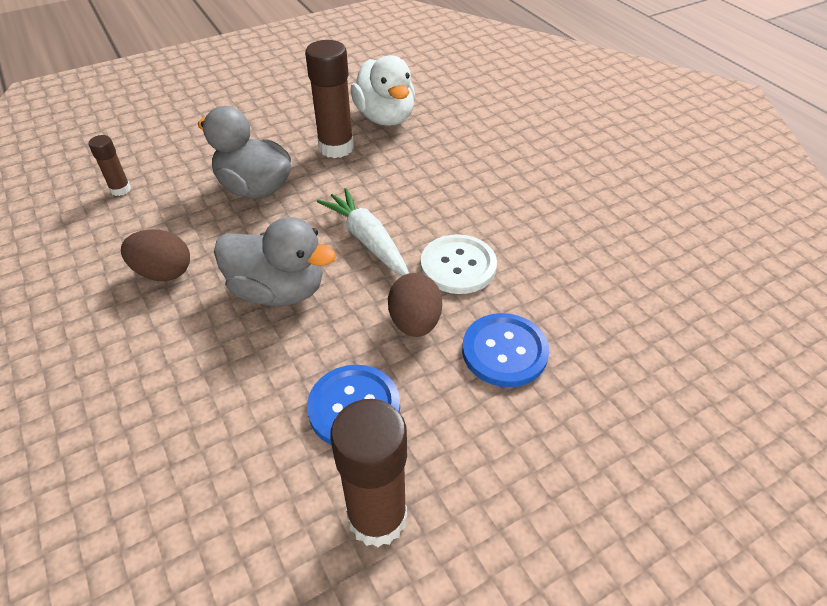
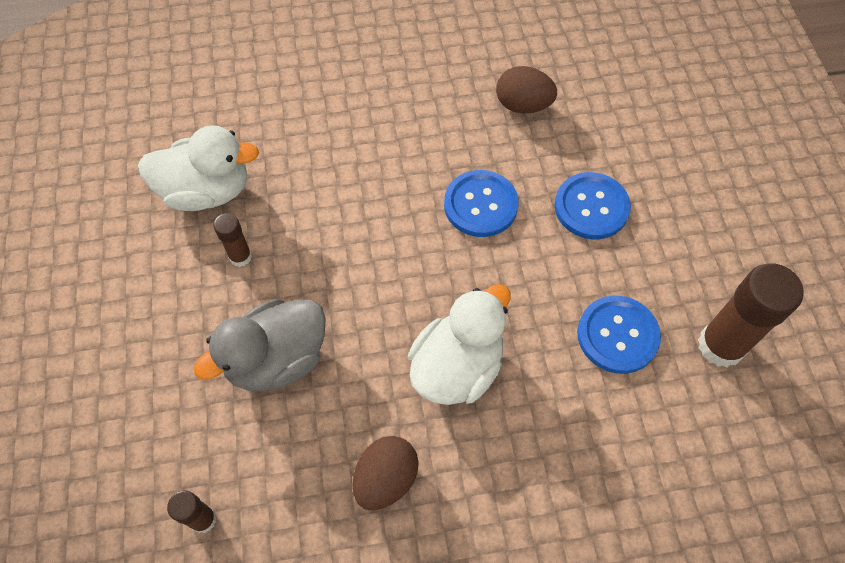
camera: 70 degrees left, 15 degrees up
grey duck [214,217,336,306] -> white duck [408,284,511,405]
brown glue stick [305,40,354,158] -> brown glue stick [214,213,252,267], size x0.52
white carrot [317,188,409,276] -> none
brown egg [388,273,442,337] -> brown egg moved to [496,66,557,113]
white button [421,234,497,294] -> blue button [444,170,519,237]

